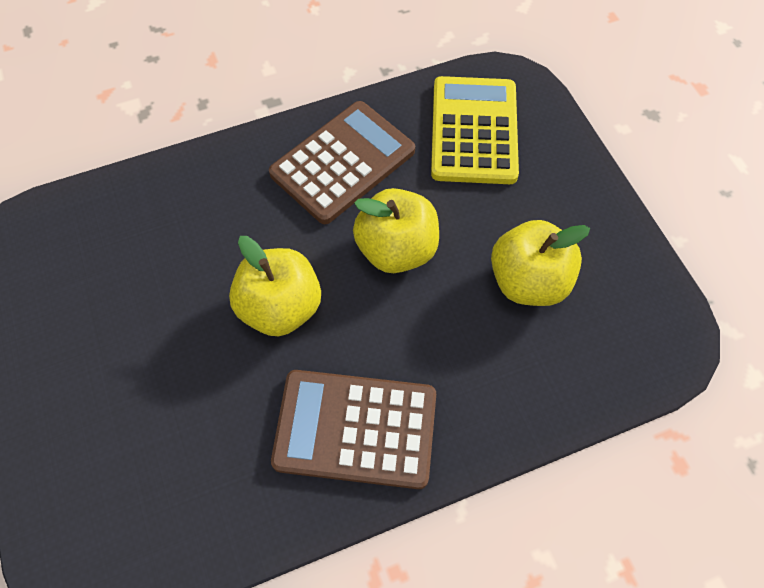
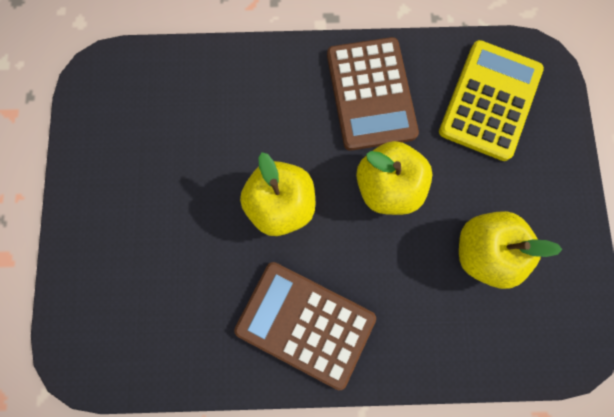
camera: 20 degrees right, 15 degrees up
brown calculator [269,101,415,224] -> brown calculator turned 105 degrees clockwise [327,37,419,151]

